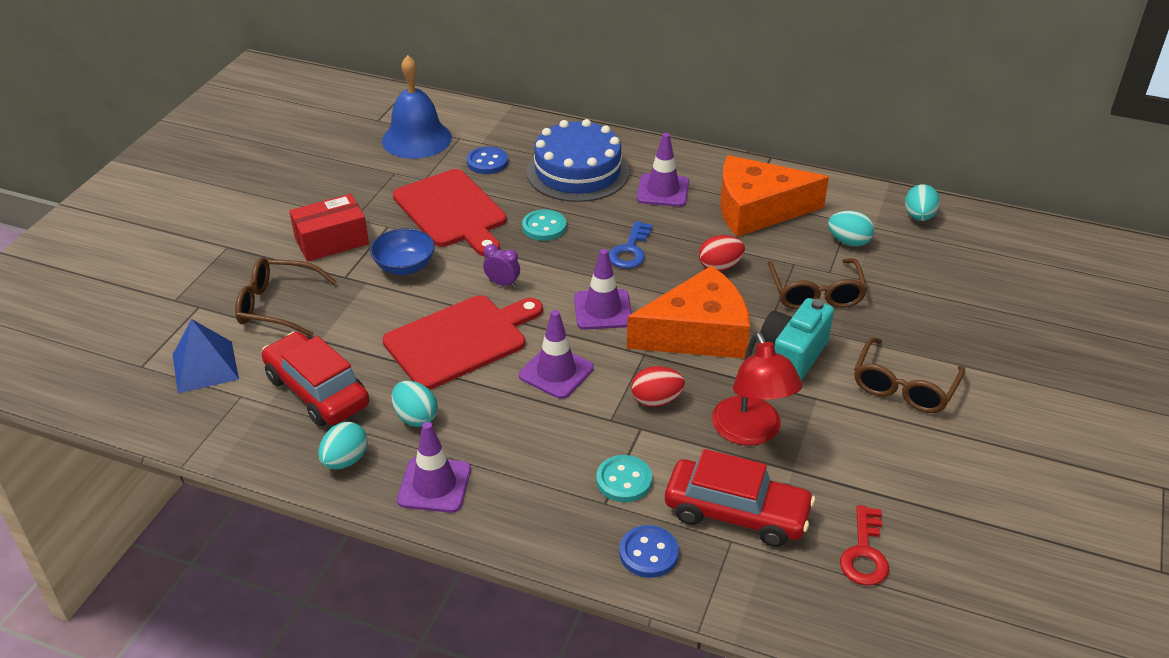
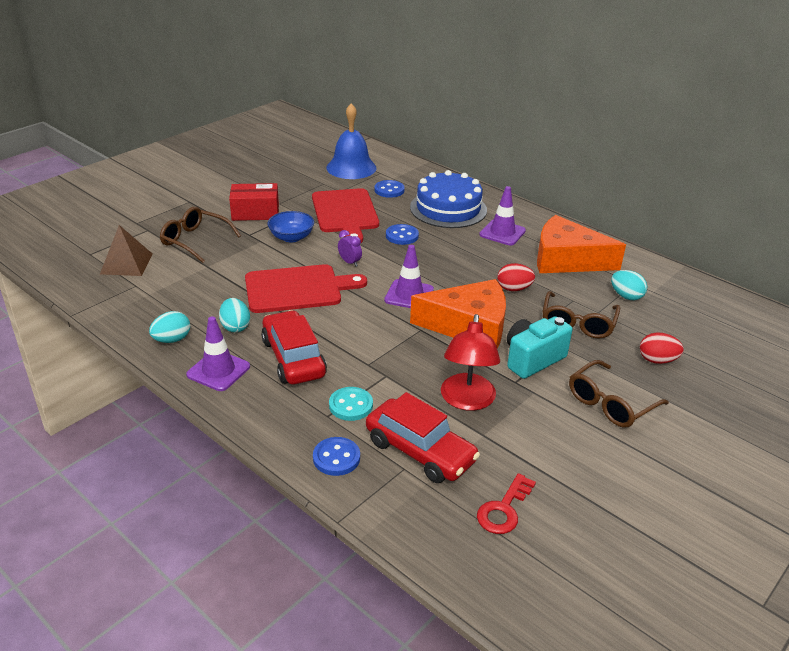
camera: 20 degrees right, 5 degrees down
blue pyramid [173,319,239,393] -> brown pyramid [100,225,153,276]
red car [262,332,369,427] -> red car moved to [261,310,327,384]
purple traffic cone [519,310,594,399] -> none
turquoise button [522,209,566,241] -> blue button [386,224,419,245]
blue key [609,221,652,269] -> none
red egg [631,366,685,407] -> red egg moved to [640,332,684,364]
turquoise egg [905,184,940,221] -> none

